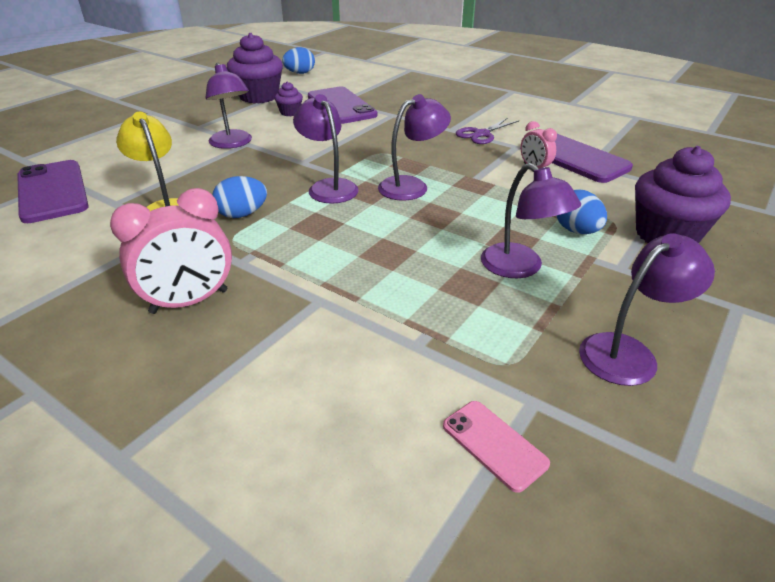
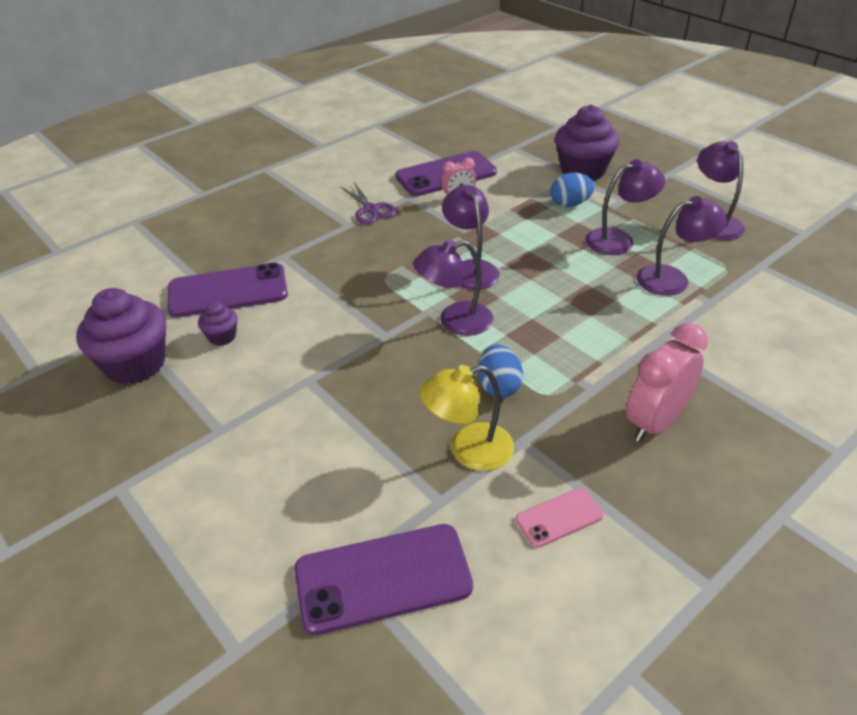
camera: 75 degrees left, 5 degrees up
pink clock [110,188,232,314] -> pink clock turned 120 degrees counterclockwise [626,323,708,442]
purple lamp [206,63,252,149] -> purple lamp moved to [637,196,728,296]
blue egg [282,47,315,74] -> none
pink phone [443,401,550,493] -> pink phone moved to [516,488,604,548]

